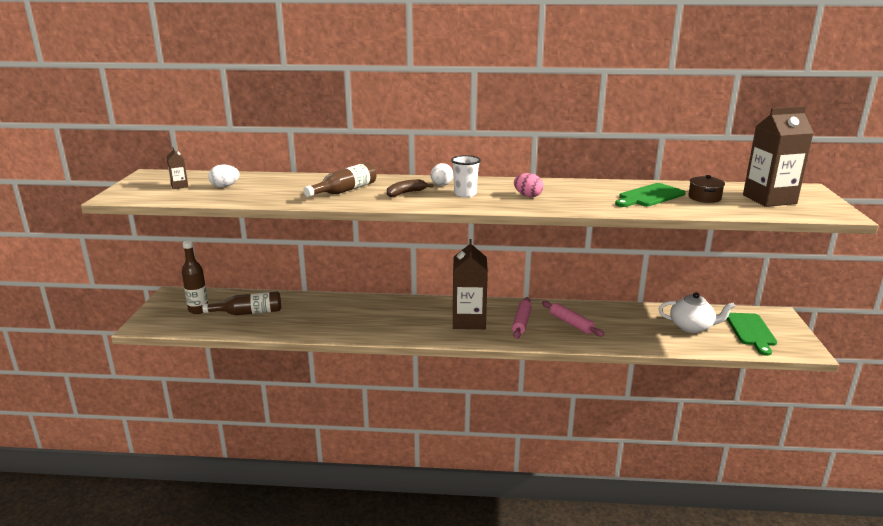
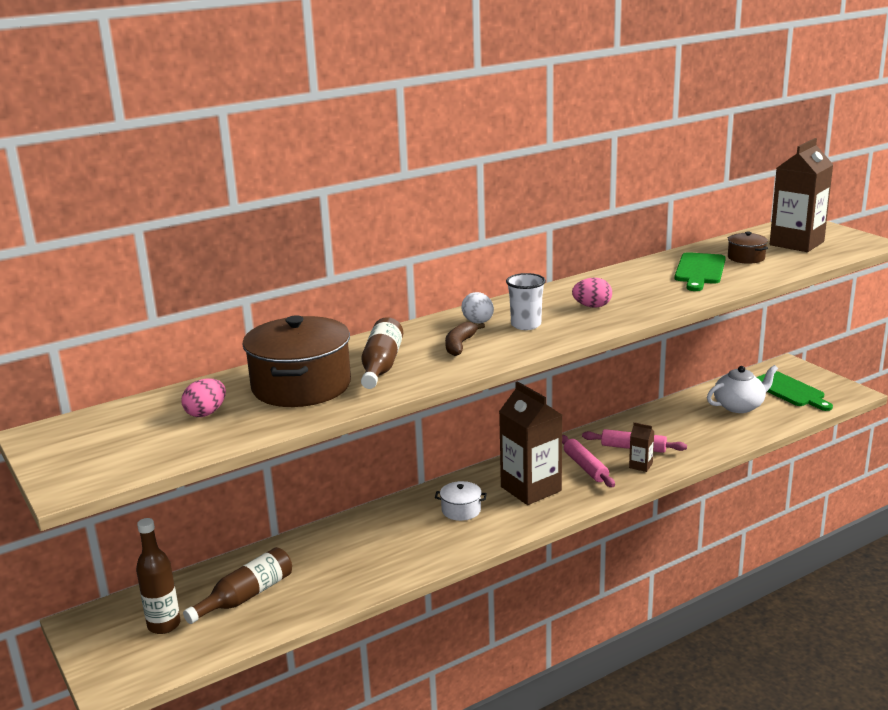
camera: 35 degrees left, 0 degrees up
brown carton [166,147,188,189] -> brown carton moved to [629,422,654,472]
white egg [208,165,240,187] -> pink egg [181,378,226,417]
none -> brown pot [242,316,351,407]
none -> white pot [435,481,487,521]

